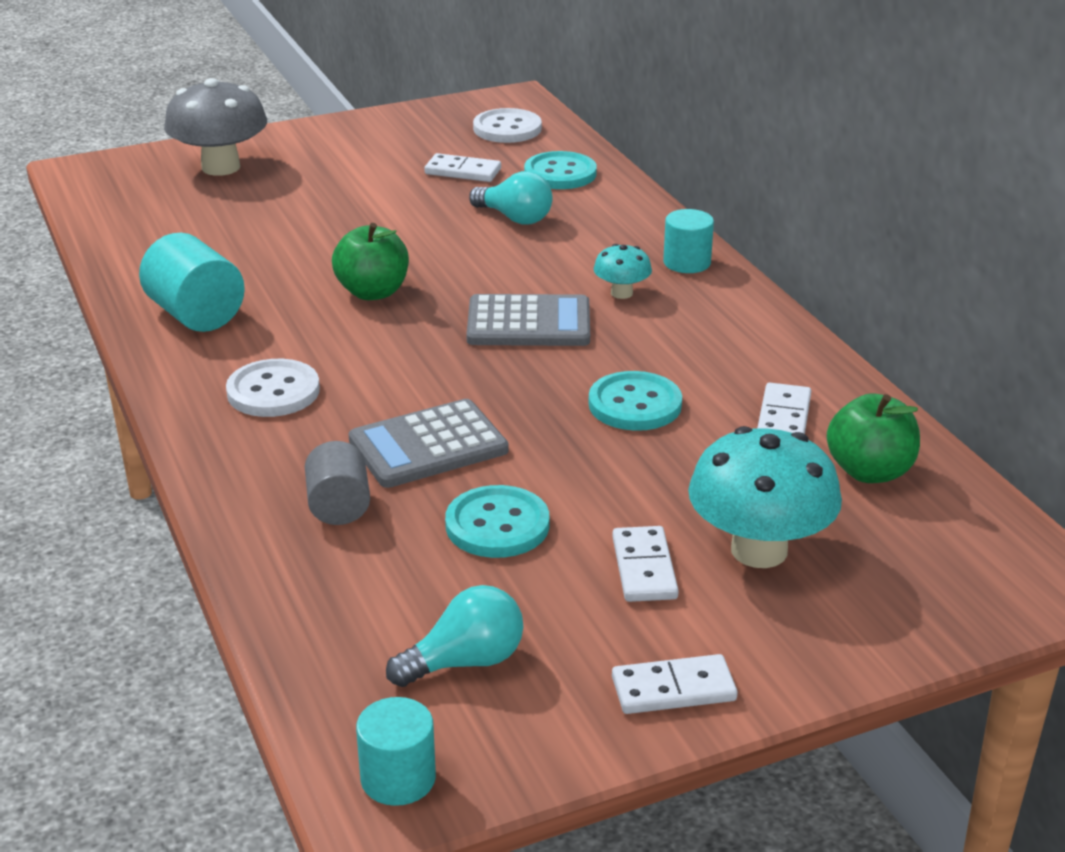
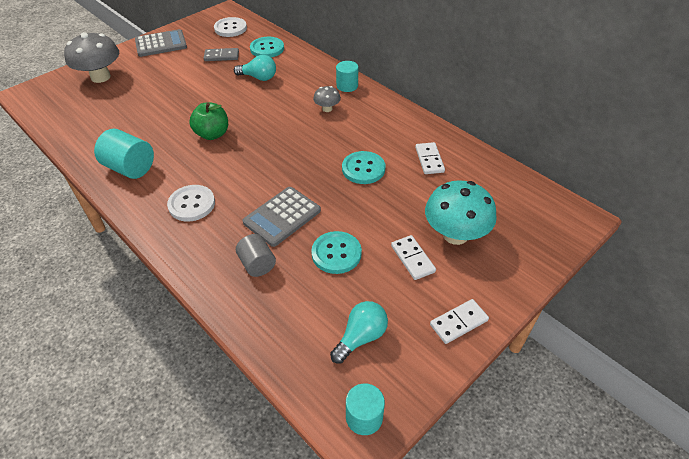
camera: 20 degrees left, 15 degrees up
white domino [425,153,501,182] -> grey domino [204,48,239,61]
grey calculator [466,294,590,346] -> grey calculator moved to [135,29,187,57]
turquoise mushroom [593,244,652,299] -> grey mushroom [313,86,341,112]
green apple [827,393,920,483] -> none

